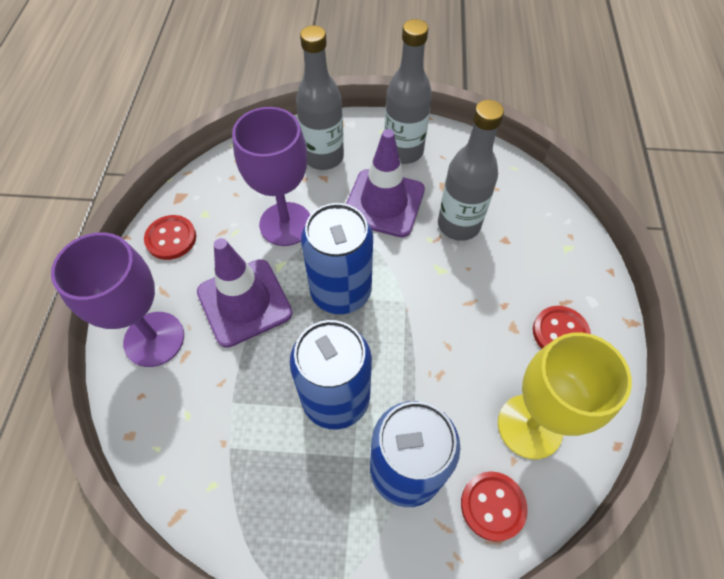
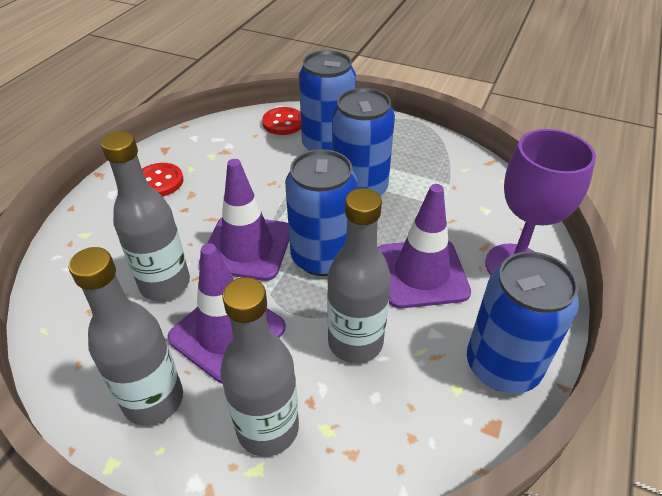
camera: 160 degrees left, 15 degrees down
red button [144,215,196,260] -> blue can [467,252,579,394]
purple goblet [232,107,310,246] -> grey bottle [327,188,391,363]
yellow goblet [498,333,632,459] -> none
none -> purple traffic cone [199,159,290,281]

